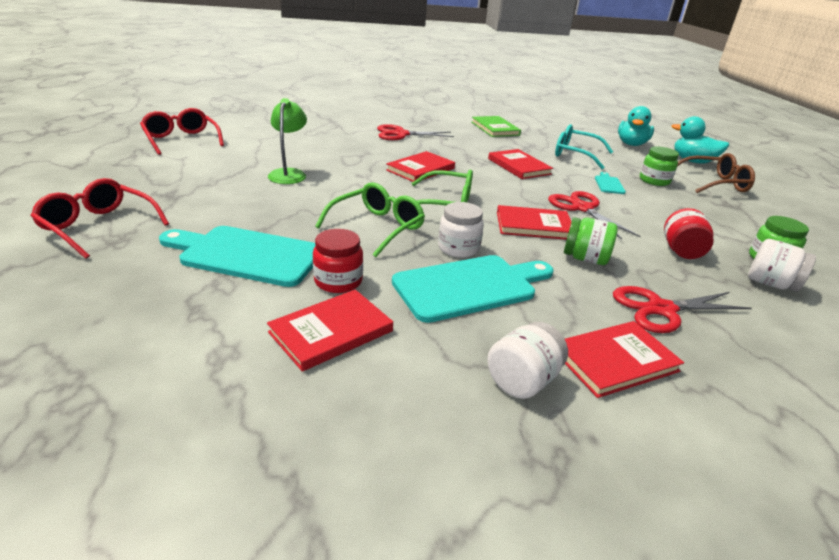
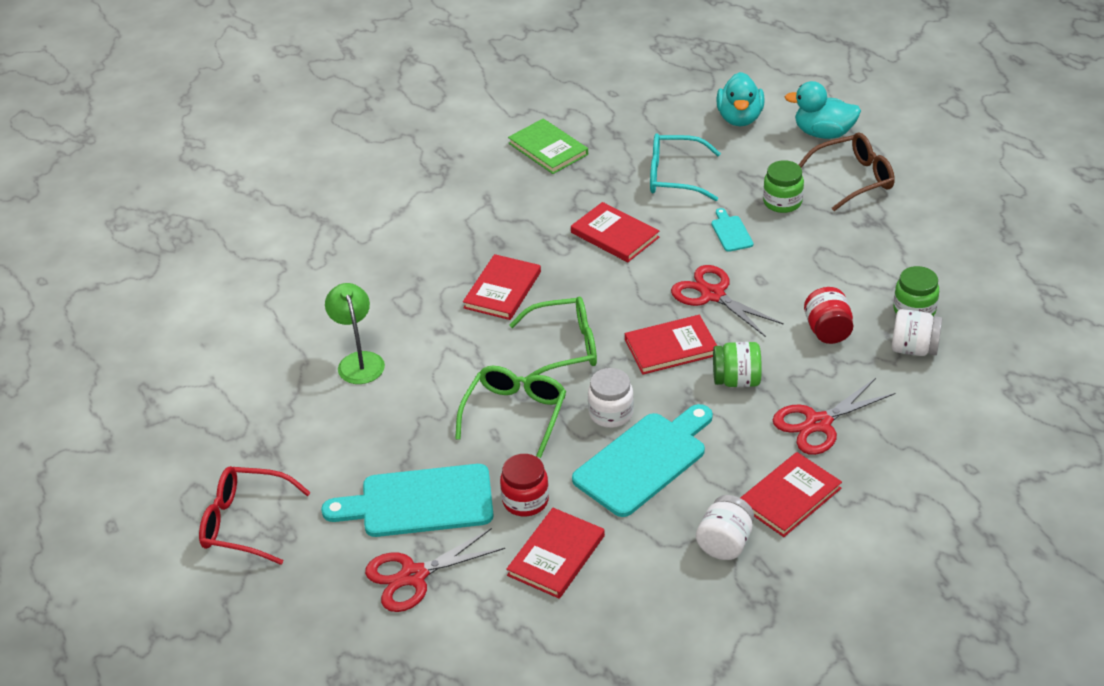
camera: 15 degrees left, 10 degrees up
red glasses [140,108,224,155] -> none
red scissors [377,124,454,140] -> red scissors moved to [365,528,505,612]

